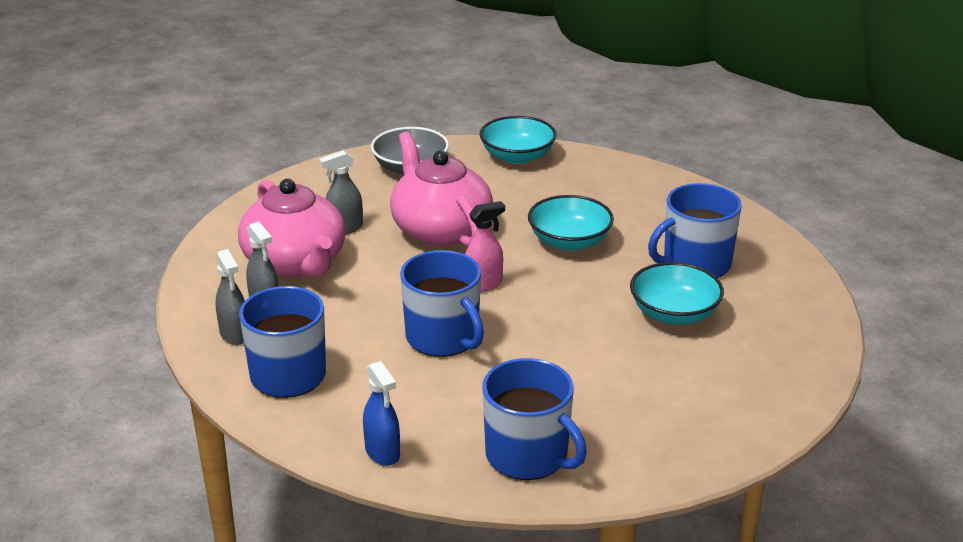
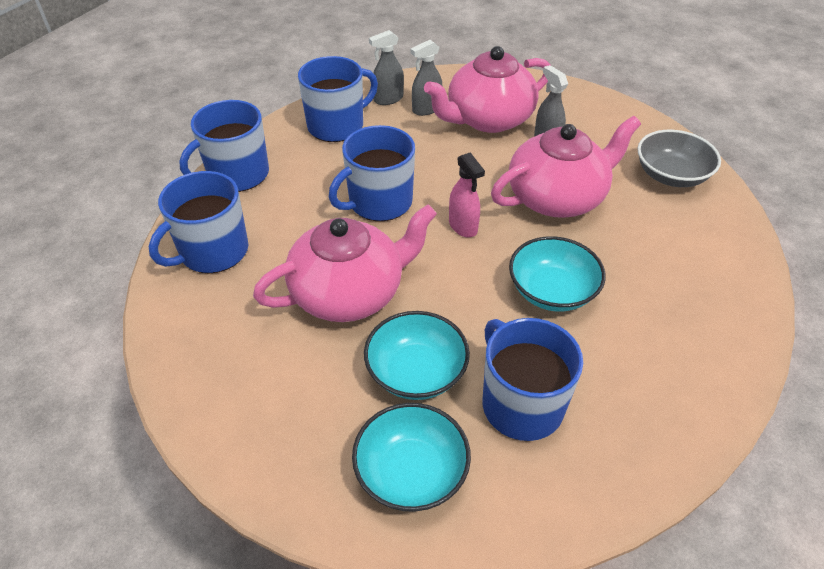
camera: 90 degrees right, 15 degrees up
blue spray bottle [363,361,400,466] -> blue mug [179,100,269,192]
turquoise bowl [480,116,556,164] -> turquoise bowl moved to [352,403,471,512]
none -> pink teapot [253,204,437,322]

